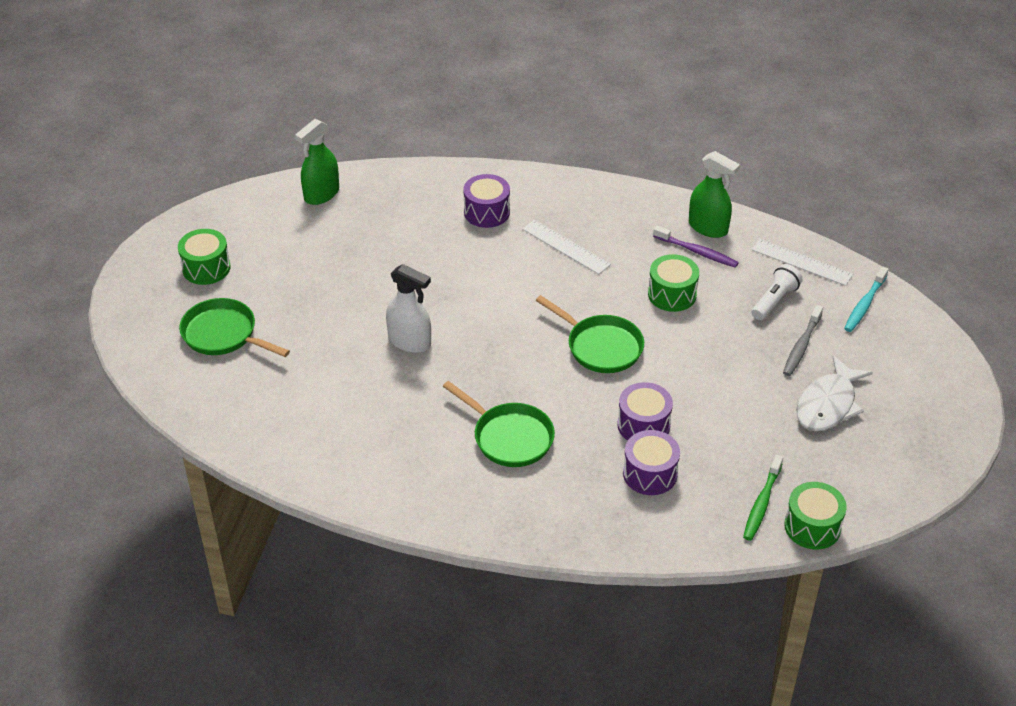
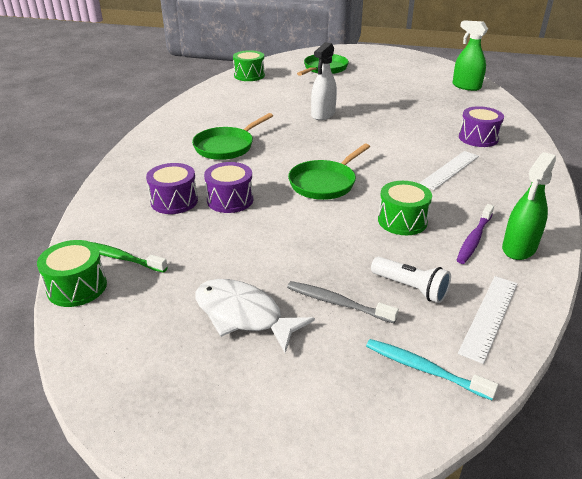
camera: 90 degrees right, 10 degrees down
green drum [178,229,231,285] -> green drum moved to [233,50,265,81]

